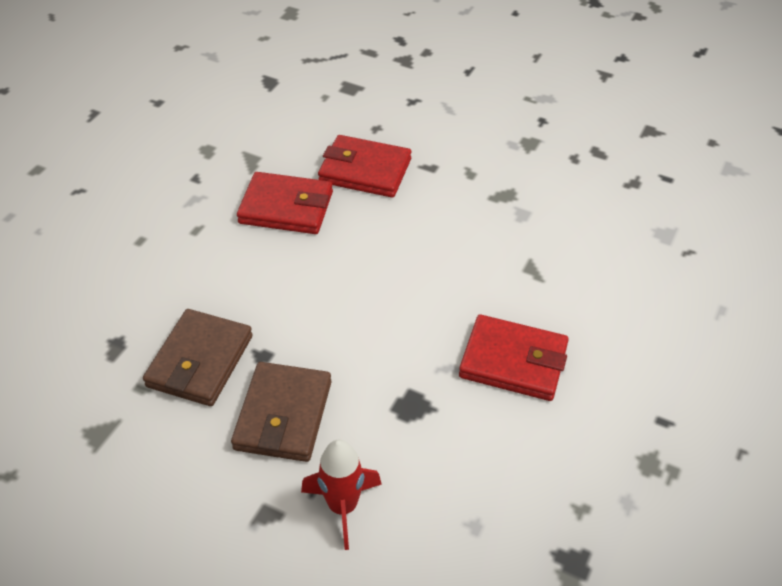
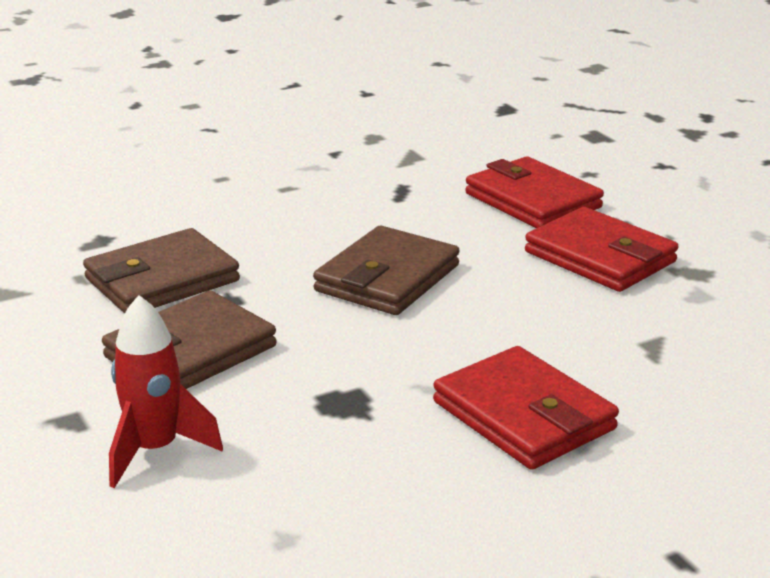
camera: 35 degrees right, 20 degrees down
red wallet [237,172,333,234] -> red wallet moved to [525,207,679,292]
none -> brown wallet [313,226,460,315]

